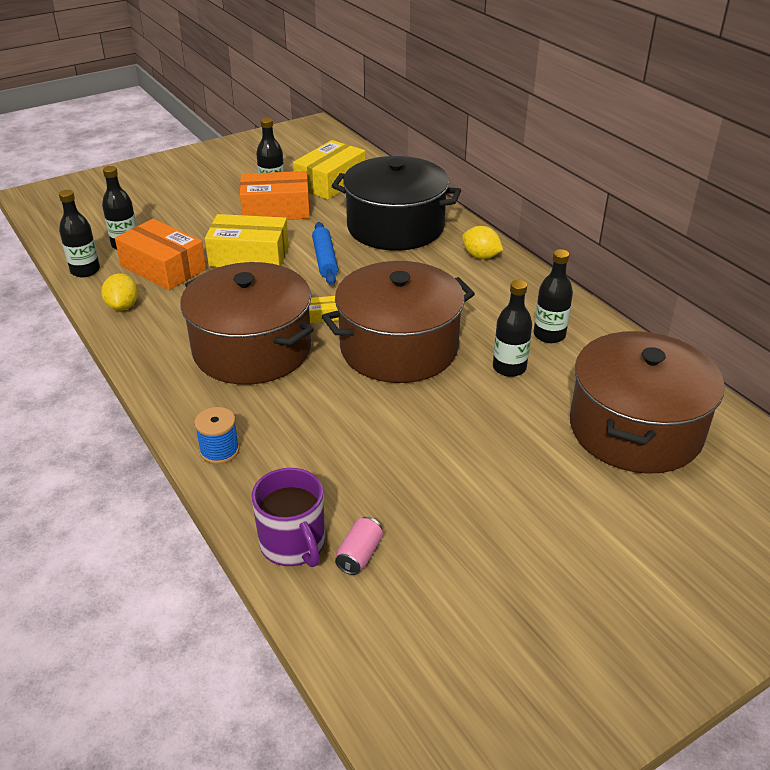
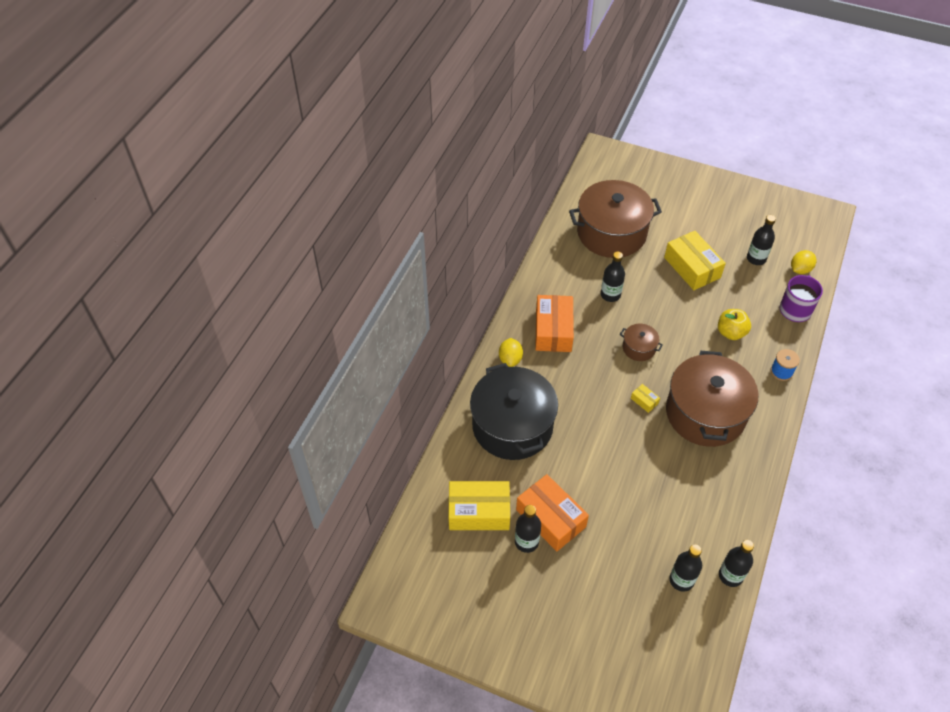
camera: 125 degrees left, 15 degrees up
yellow lemon [101,273,138,311] -> yellow lemon moved to [791,250,816,274]
orange box [115,219,206,290] -> orange box moved to [535,295,574,352]
yellow box [205,214,289,267] -> yellow box moved to [664,231,726,290]
blue rolling pin [312,222,338,285] -> none
brown pot [322,261,475,383] -> brown pot [620,324,663,361], size x0.44
pink can [335,517,383,575] -> none
black bottle [534,249,573,343] -> black bottle moved to [747,215,776,265]
none -> yellow apple [718,309,751,340]

